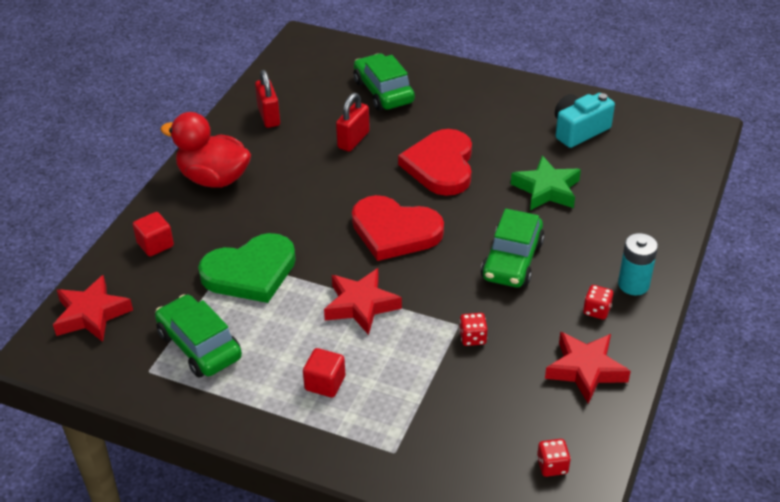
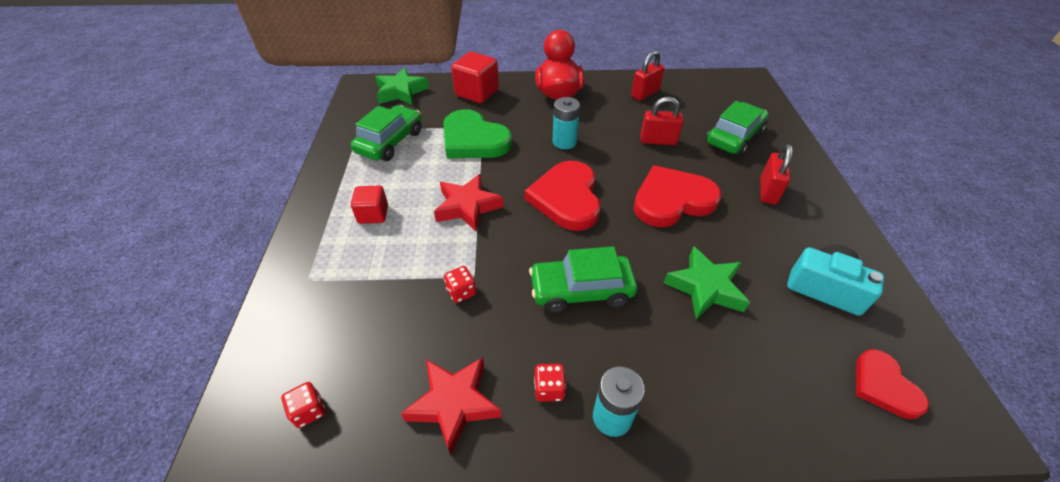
camera: 65 degrees right, 5 degrees up
red star [53,275,133,342] -> green star [375,68,429,105]
red cube [133,212,174,256] -> red cube [451,52,499,103], size x1.60
none -> turquoise battery [552,97,580,149]
none -> red padlock [760,144,793,205]
none -> red heart [856,349,929,419]

